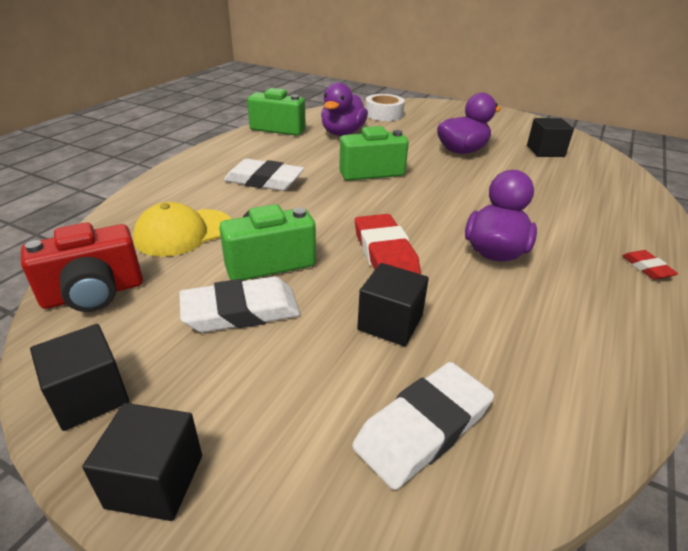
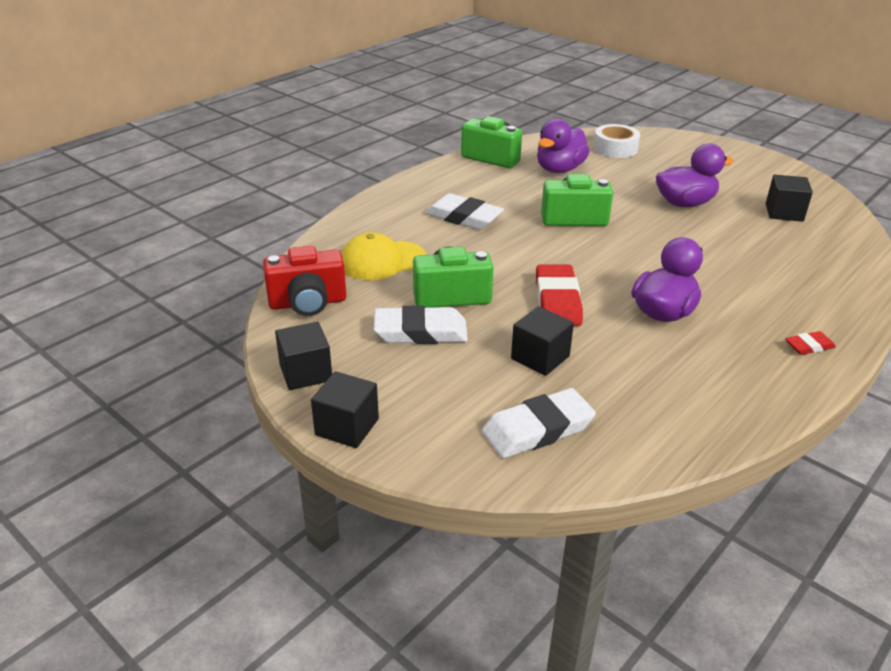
camera: 15 degrees right, 0 degrees up
red eraser [622,250,678,280] -> red eraser turned 75 degrees clockwise [785,331,836,355]

